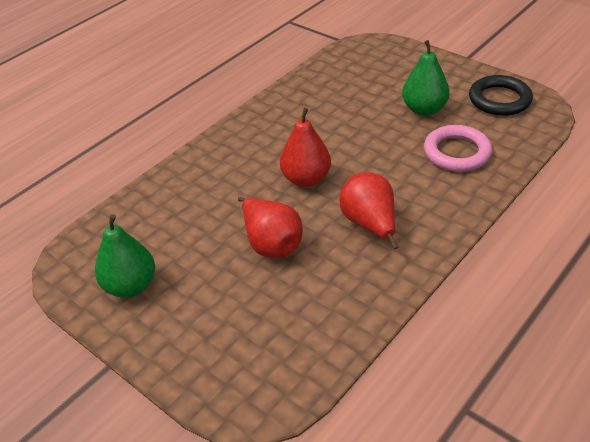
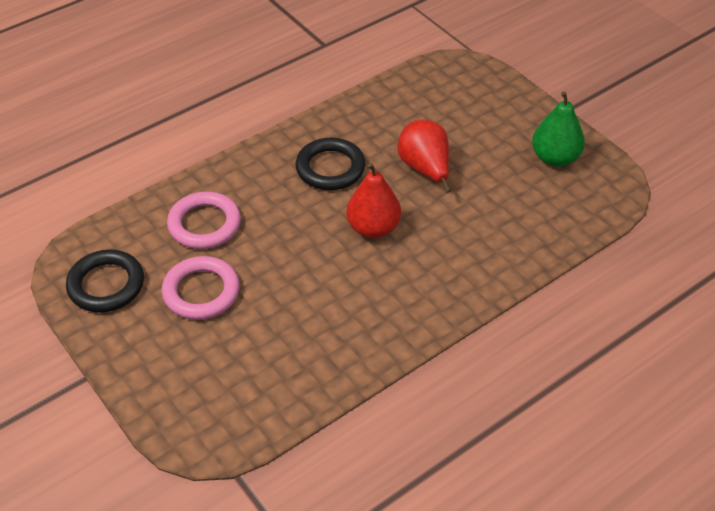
camera: 170 degrees left, 5 degrees up
red pear [339,172,398,249] -> black ring [296,138,365,190]
green pear [402,40,450,116] -> pink ring [162,256,240,320]

